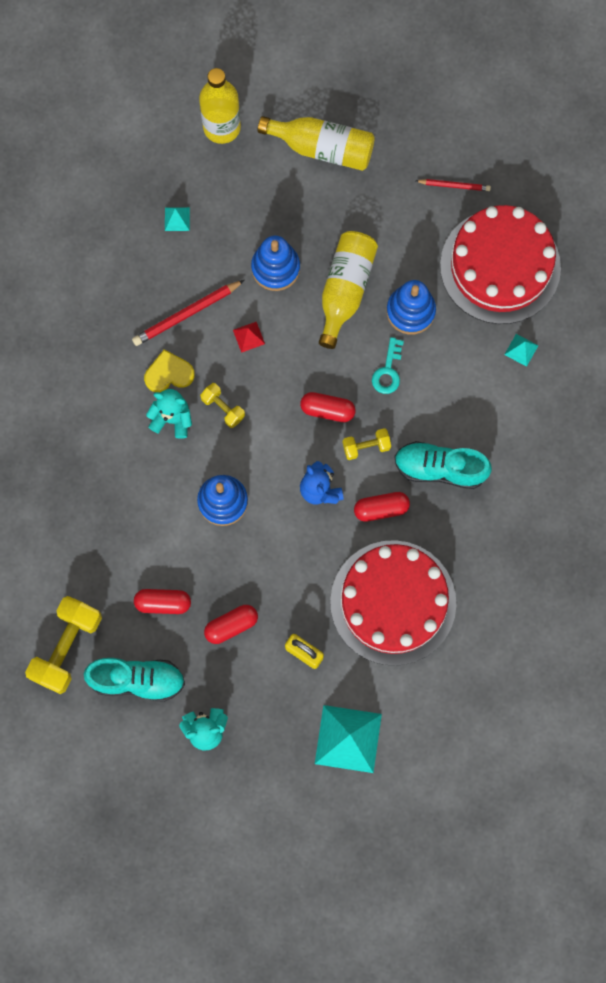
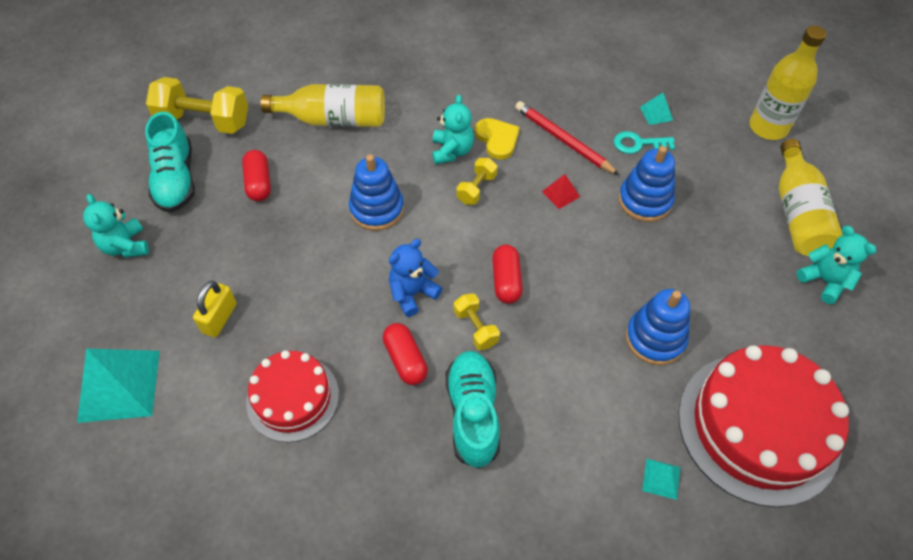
camera: 75 degrees right, 20 degrees down
red capsule [204,605,258,644] -> none
yellow bottle [319,231,378,349] -> yellow bottle moved to [260,84,385,127]
red cake [330,540,456,666] -> red cake [246,350,339,442], size x0.59
turquoise key [372,337,404,394] -> turquoise key moved to [614,131,675,154]
red pencil [416,179,491,191] -> none
none -> turquoise teddy bear [797,226,876,304]

